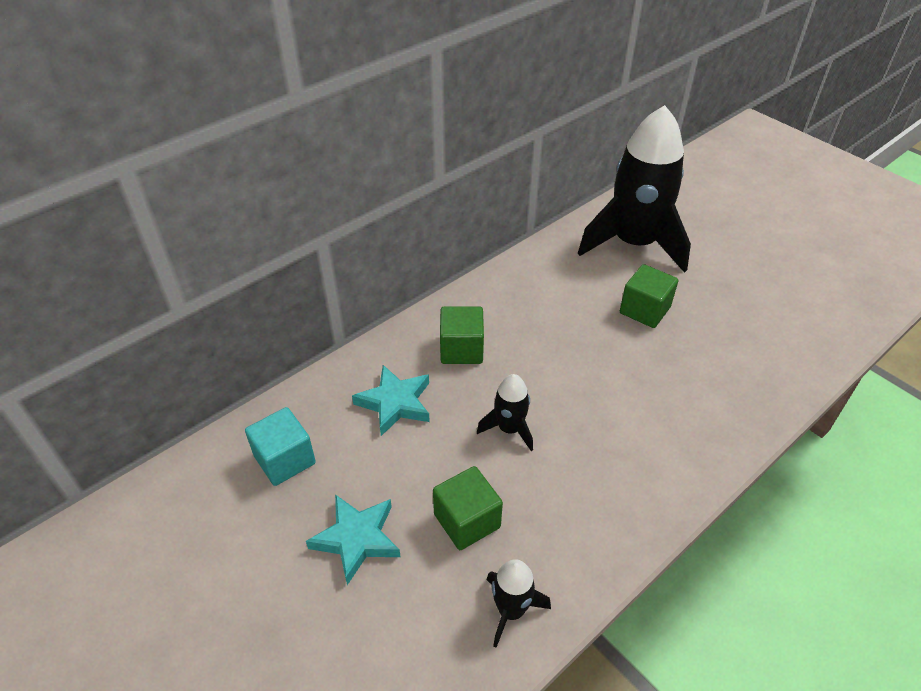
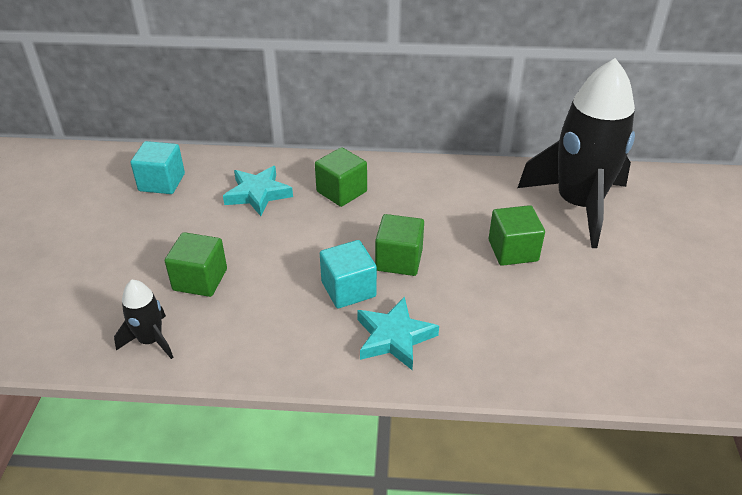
camera: 45 degrees right, 5 degrees down
turquoise star [306,494,401,585] -> turquoise star moved to [357,297,439,370]
black rocket [477,374,533,451] -> none
none -> turquoise cube [320,240,377,308]
none -> green cube [375,214,424,276]

